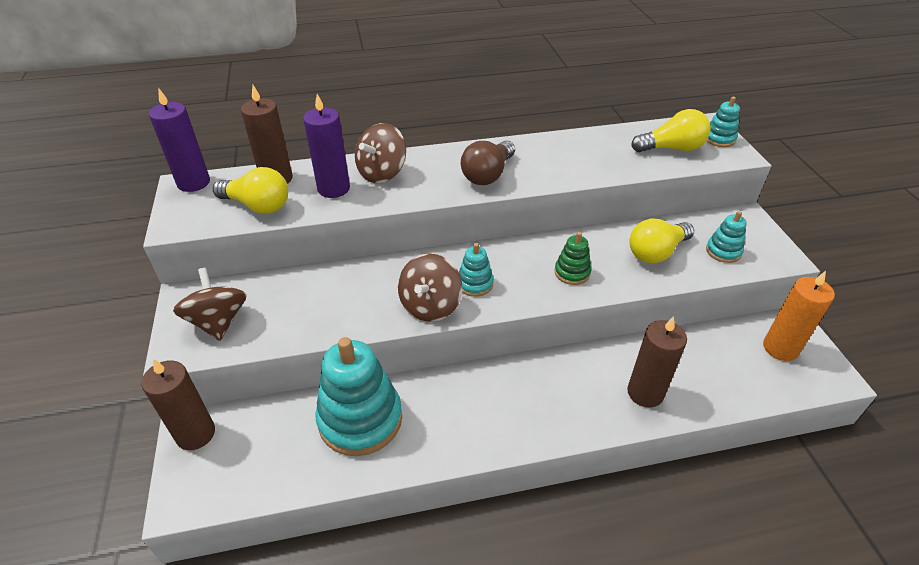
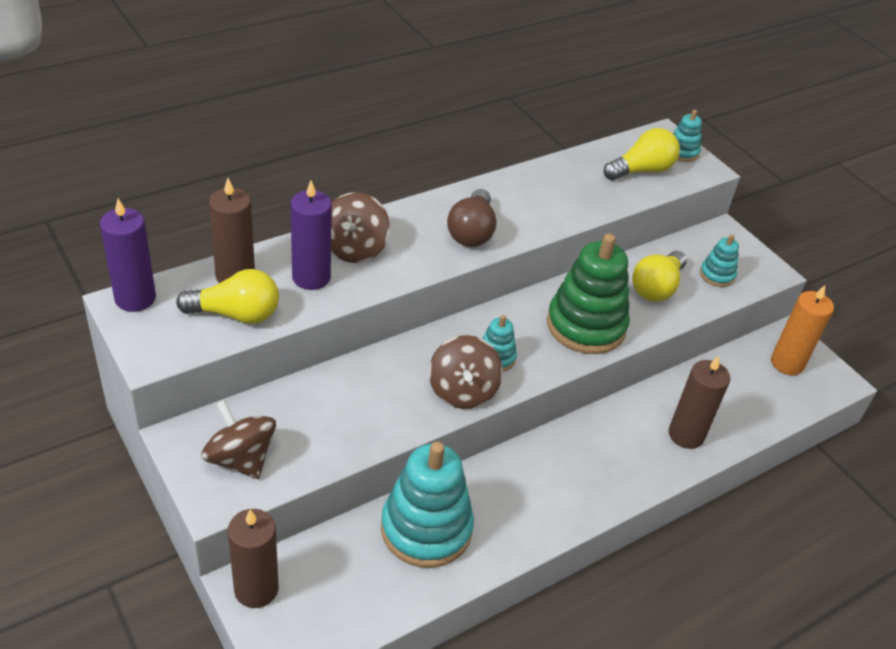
camera: 25 degrees left, 0 degrees up
green stacking toy [555,232,591,285] -> green stacking toy [547,233,630,354], size x2.10

